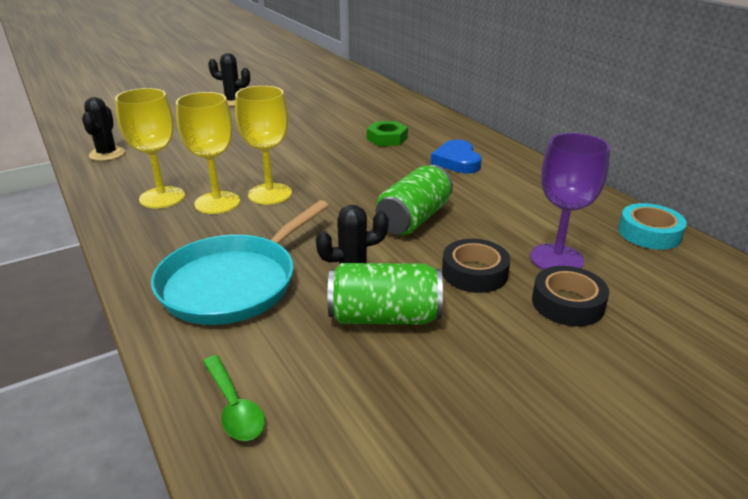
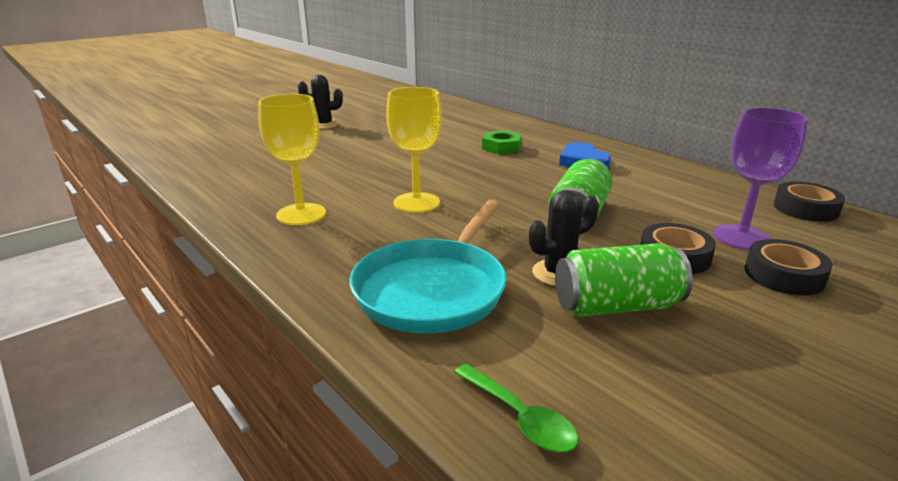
camera: 10 degrees left, 5 degrees down
black cactus [82,97,125,161] -> none
yellow goblet [176,92,240,214] -> none
turquoise tape [618,203,687,250] -> black tape [773,181,845,222]

